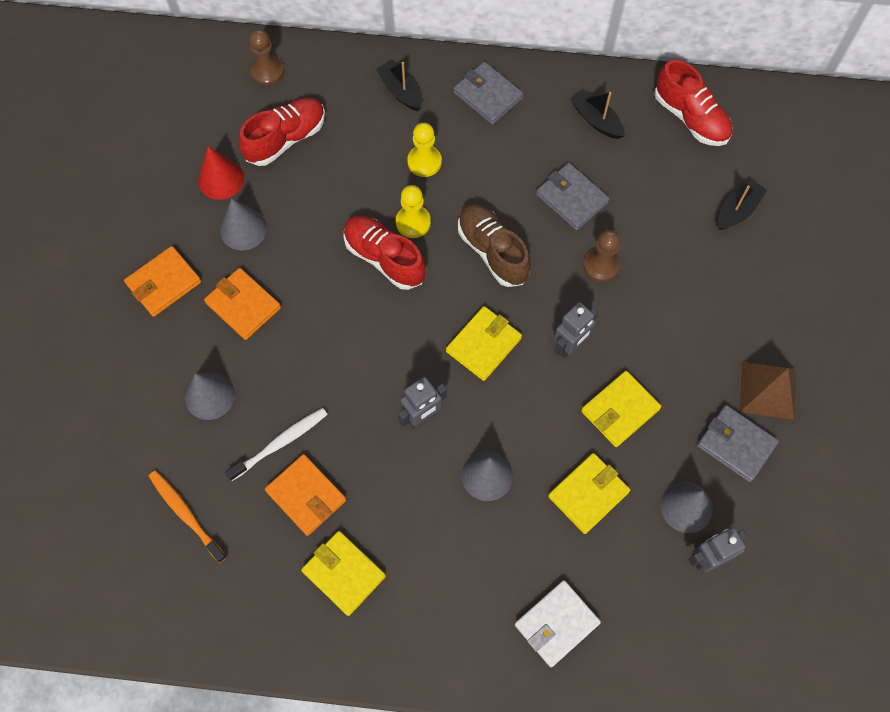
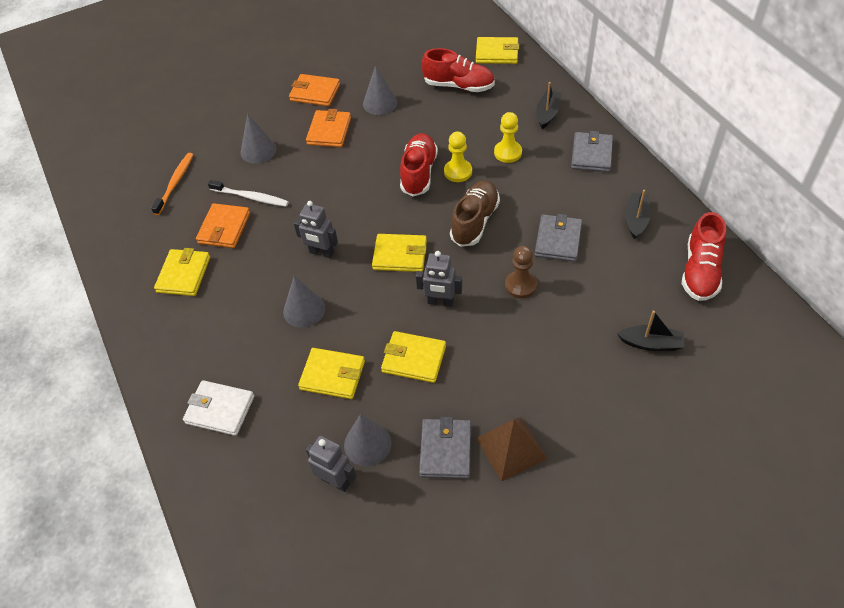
camera: 60 degrees right, 15 degrees down
red cone [198,146,244,200] -> none
brown pawn [249,29,284,86] -> yellow wallet [476,37,519,64]

